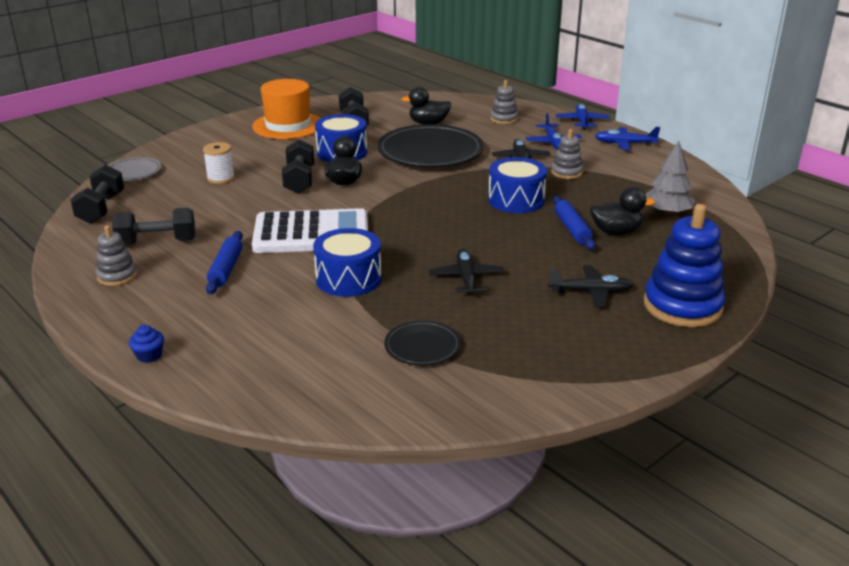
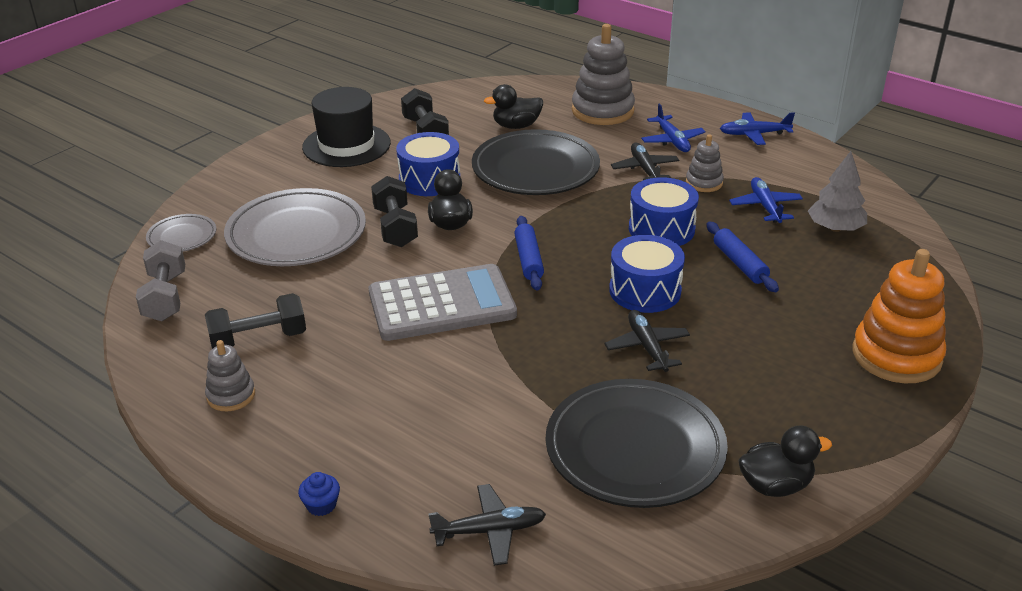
camera: 10 degrees left, 5 degrees up
black dumbbell [70,165,124,224] -> grey dumbbell [136,240,185,321]
white spool [203,142,235,184] -> grey plate [224,188,366,266]
blue rolling pin [206,231,243,294] -> blue rolling pin moved to [514,216,544,291]
orange hat [252,79,320,139] -> black hat [302,87,391,167]
white calculator [252,208,368,253] -> grey calculator [369,264,517,341]
blue drum [313,228,382,297] -> blue drum moved to [609,235,685,313]
black plate [384,320,461,366] -> black plate [546,379,728,508], size x2.03
grey stacking toy [490,80,518,124] -> grey stacking toy [572,24,635,125], size x1.88
black plane [548,266,634,307] -> black plane moved to [428,484,546,566]
blue plane [556,103,610,130] -> blue plane moved to [729,177,803,223]
black duck [590,187,655,235] -> black duck moved to [738,426,832,497]
blue stacking toy [644,204,726,327] -> orange stacking toy [853,249,946,383]

